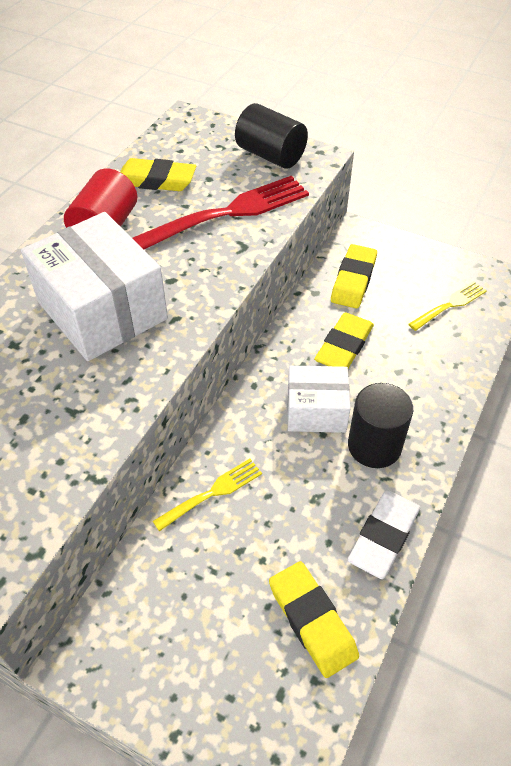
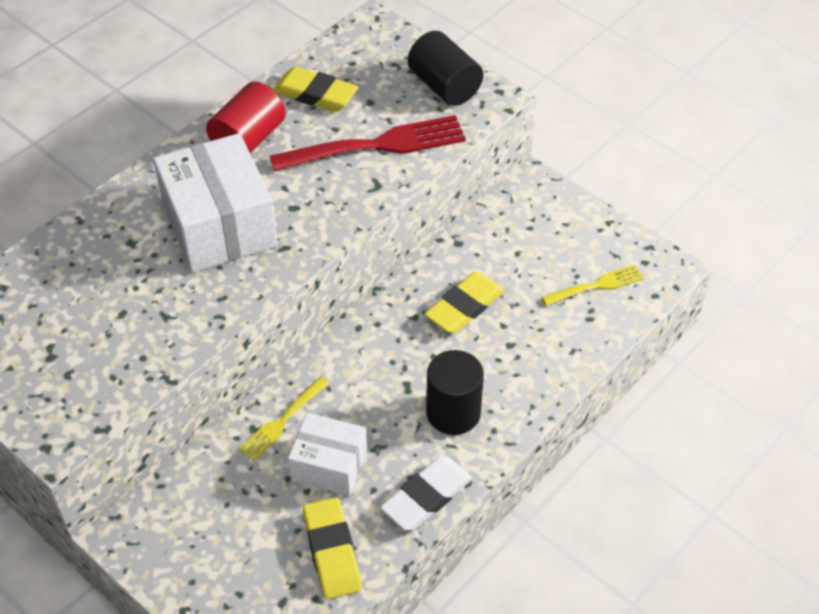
camera: 15 degrees right, 0 degrees up
yellow fork [153,459,262,531] -> yellow fork turned 150 degrees clockwise [239,377,330,461]
white box [287,365,351,433] -> white box moved to [288,413,367,496]
yellow eraser [331,244,377,309] -> none

